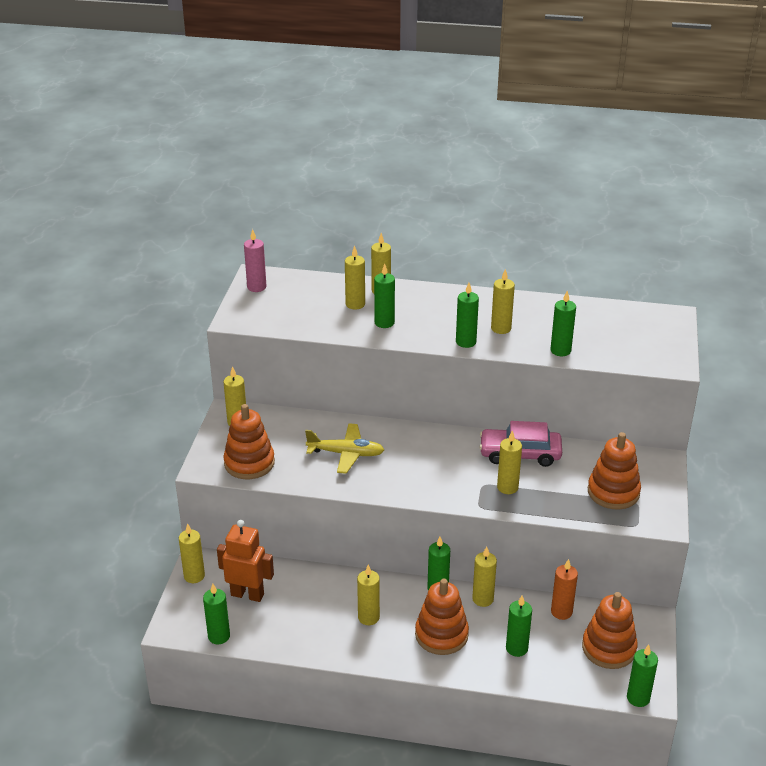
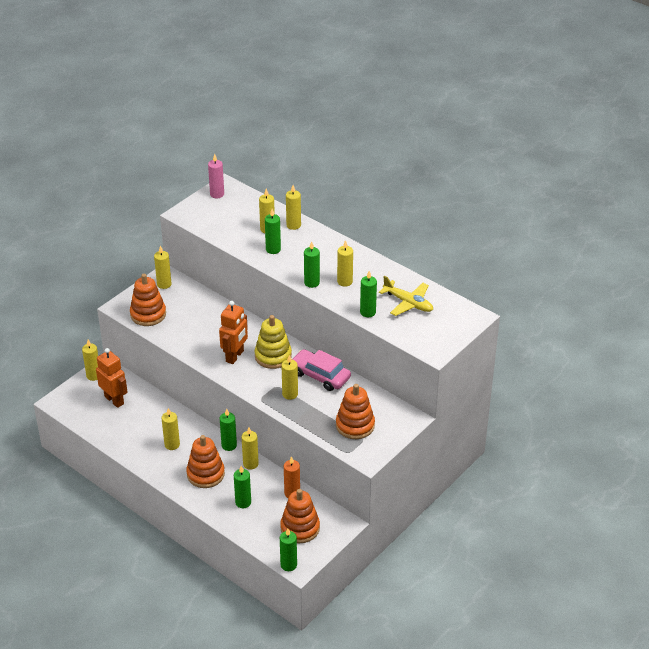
camera: 30 degrees right, 5 degrees up
green candle [203,584,230,645] -> none
yellow plane [305,423,384,474] -> yellow plane moved to [379,276,433,316]
none -> orange robot [219,301,248,364]
none -> yellow stacking toy [255,315,292,369]

